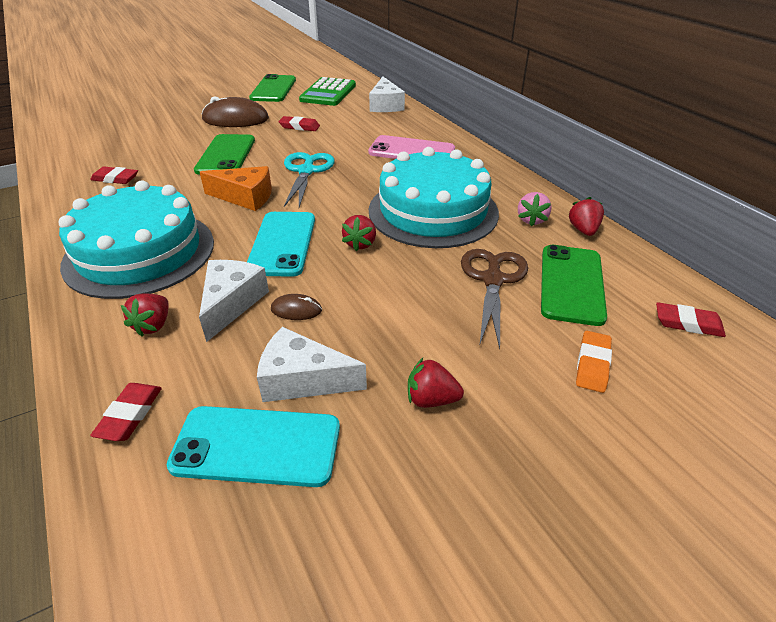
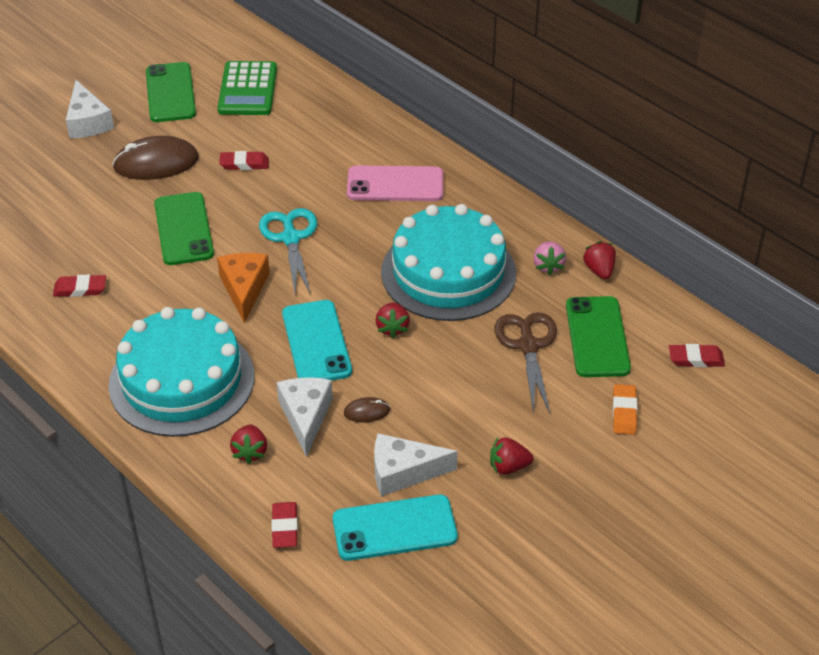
camera: 15 degrees left, 5 degrees up
orange cheese [200,166,272,211] -> orange cheese turned 90 degrees counterclockwise [217,253,270,324]
white cheese [369,77,405,112] -> white cheese moved to [66,80,114,138]

